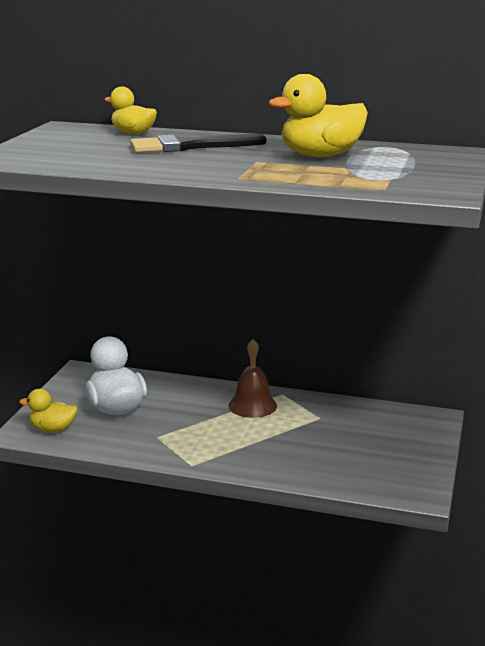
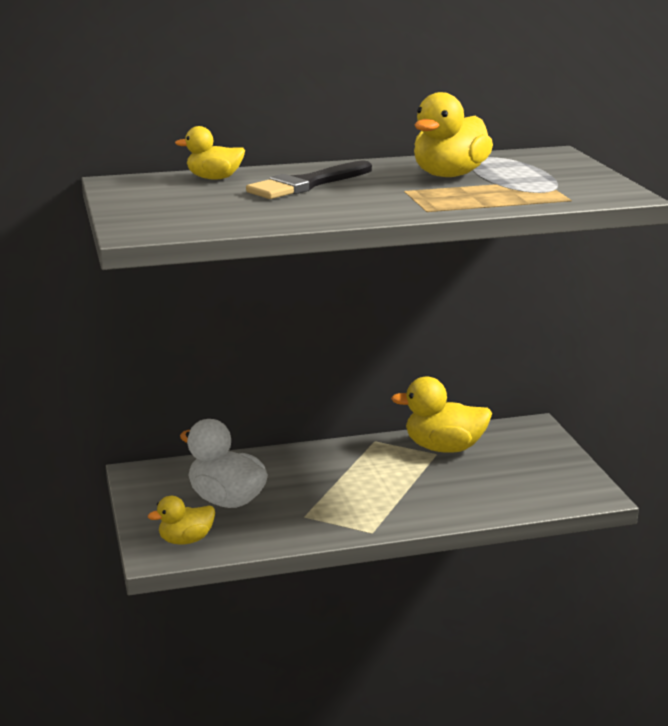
camera: 30 degrees left, 0 degrees up
brown bell [228,339,277,418] -> none
none -> yellow duck [391,377,492,453]

